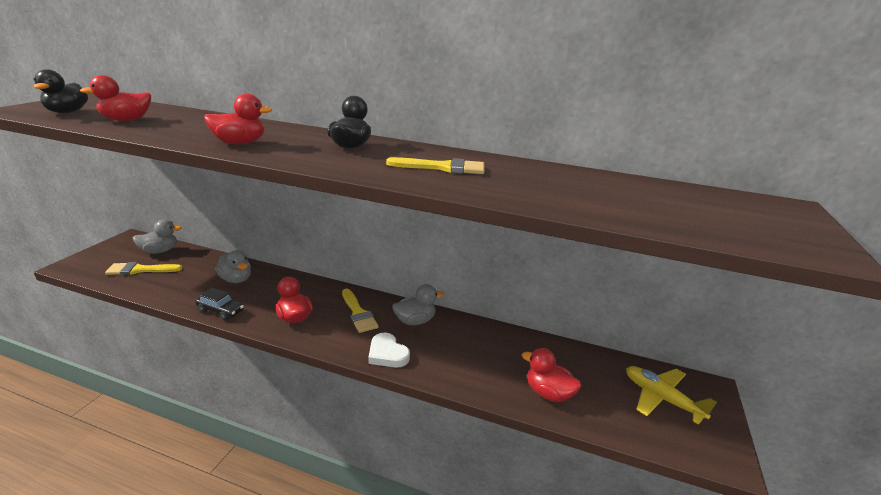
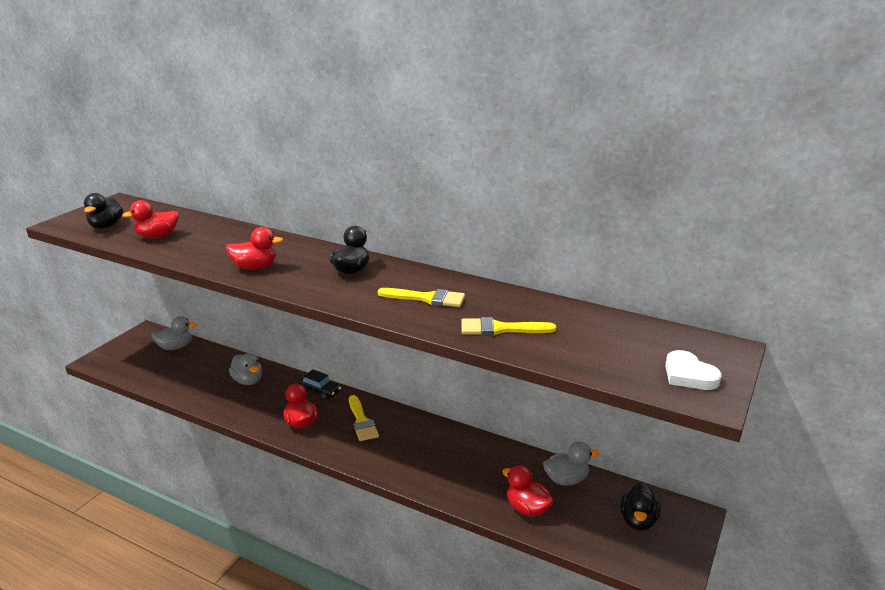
camera: 10 degrees right, 0 degrees up
yellow brush [105,262,183,275] -> yellow brush moved to [461,317,556,336]
black car [195,288,244,320] -> black car moved to [298,369,341,400]
white heart [368,333,410,368] -> white heart moved to [665,350,722,390]
grey duck [392,284,444,325] -> grey duck moved to [543,442,599,486]
yellow plane [626,366,717,425] -> black duck [620,483,661,531]

